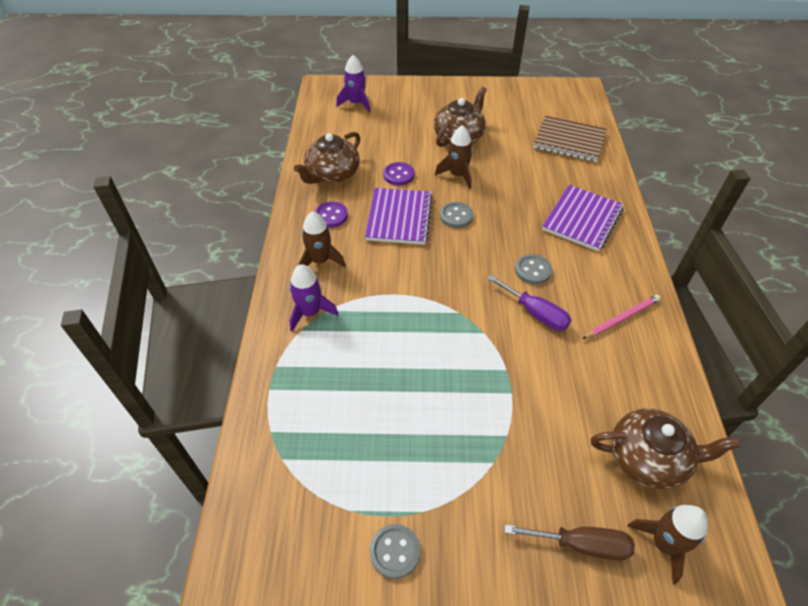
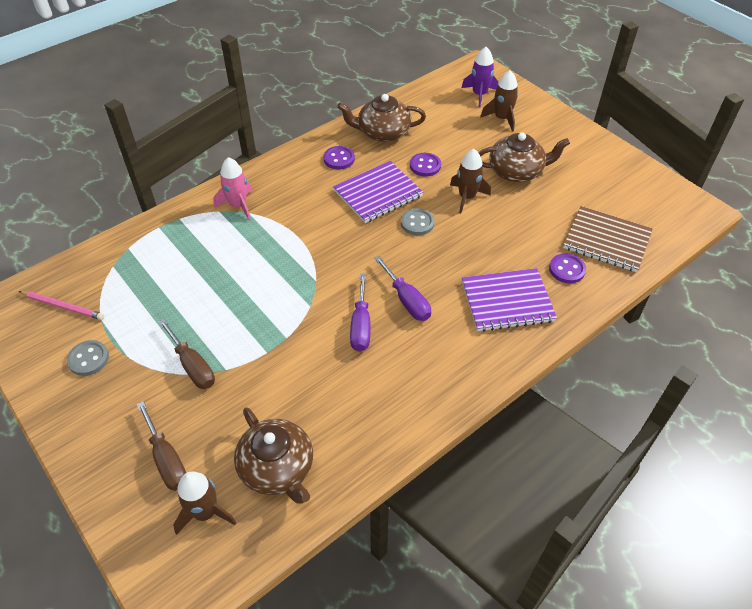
camera: 50 degrees right, 0 degrees up
purple rocket [290,264,338,331] -> pink rocket [213,157,252,220]
brown rocket [298,211,346,267] -> brown rocket moved to [480,70,518,132]
grey button [515,254,552,284] -> purple screwdriver [374,256,431,321]
brown notebook [533,116,607,162] -> brown notebook turned 45 degrees counterclockwise [563,206,653,272]
pink pencil [582,295,661,339] -> pink pencil moved to [18,291,104,320]
none -> brown screwdriver [159,319,215,389]
none -> purple button [549,253,586,283]

